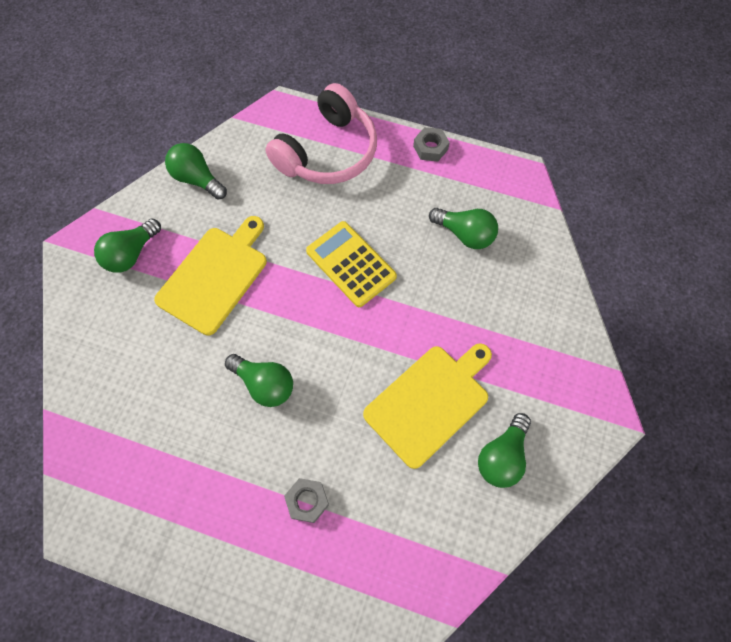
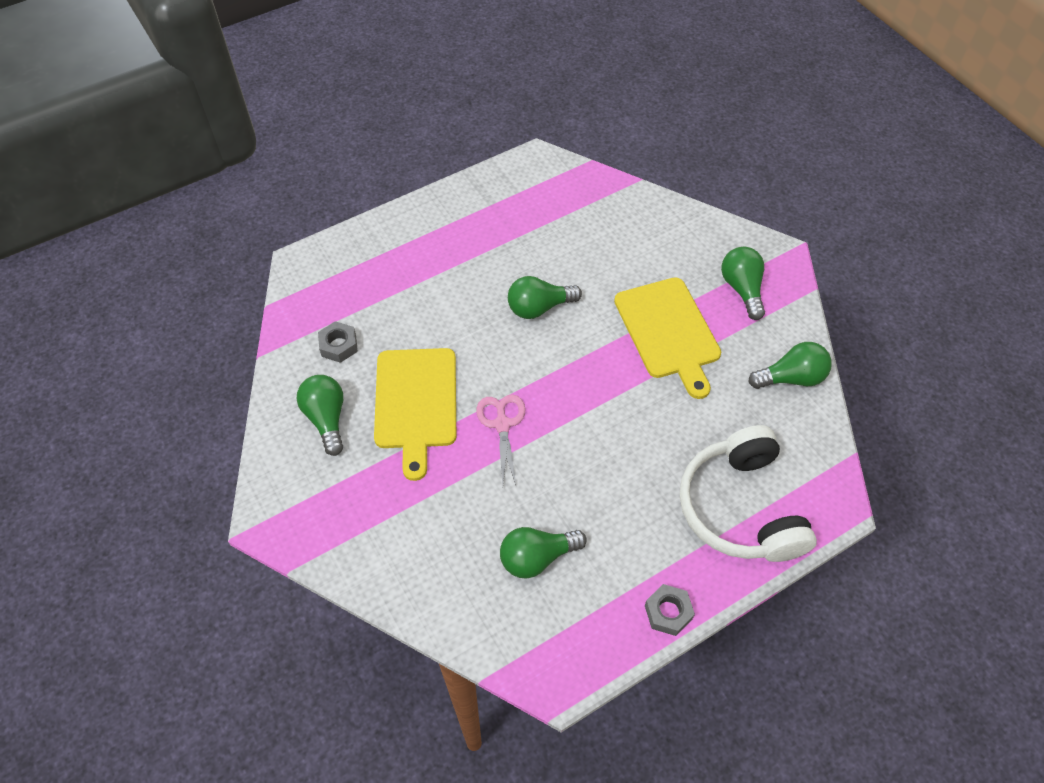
camera: 130 degrees right, 10 degrees down
pink headphones [265,83,377,184] -> white headphones [680,425,817,562]
grey nut [284,478,329,523] -> grey nut moved to [318,321,358,363]
yellow calculator [306,221,397,307] -> none
none -> pink scissors [476,394,525,487]

